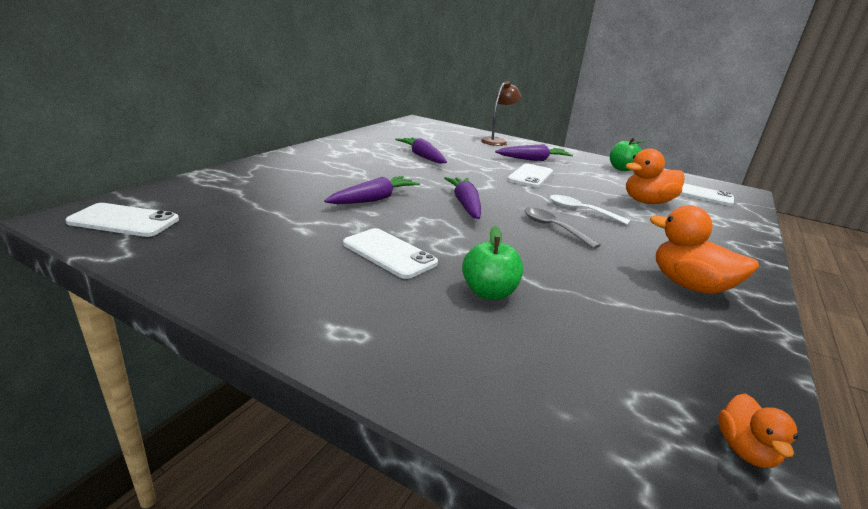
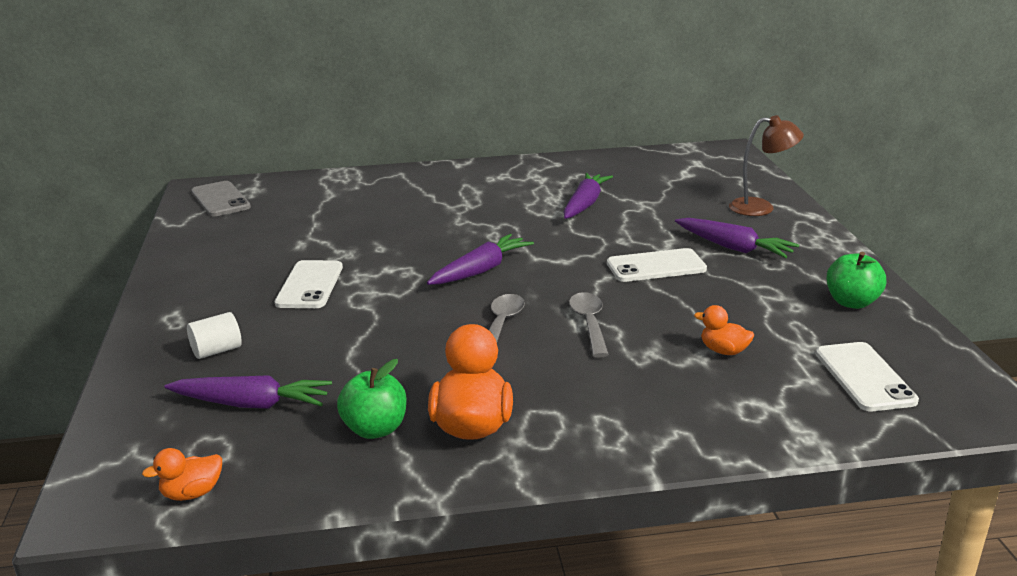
camera: 55 degrees right, 0 degrees up
white phone [65,203,179,237] -> grey phone [191,181,251,216]
purple carrot [324,176,420,204] -> purple carrot moved to [164,375,332,409]
green apple [462,226,523,300] -> green apple moved to [337,359,407,439]
white spoon [550,195,630,225] -> grey spoon [569,292,609,357]
orange duck [625,148,685,204] -> orange duck [694,305,754,355], size x0.54
none -> white cylinder [187,312,242,359]

